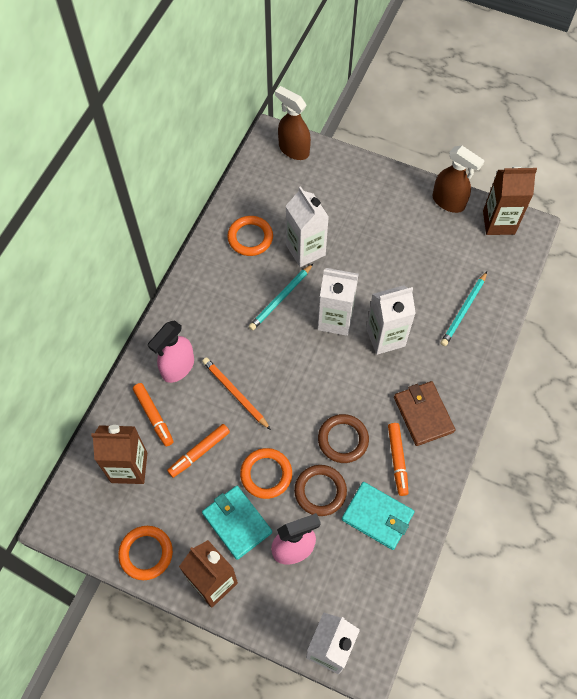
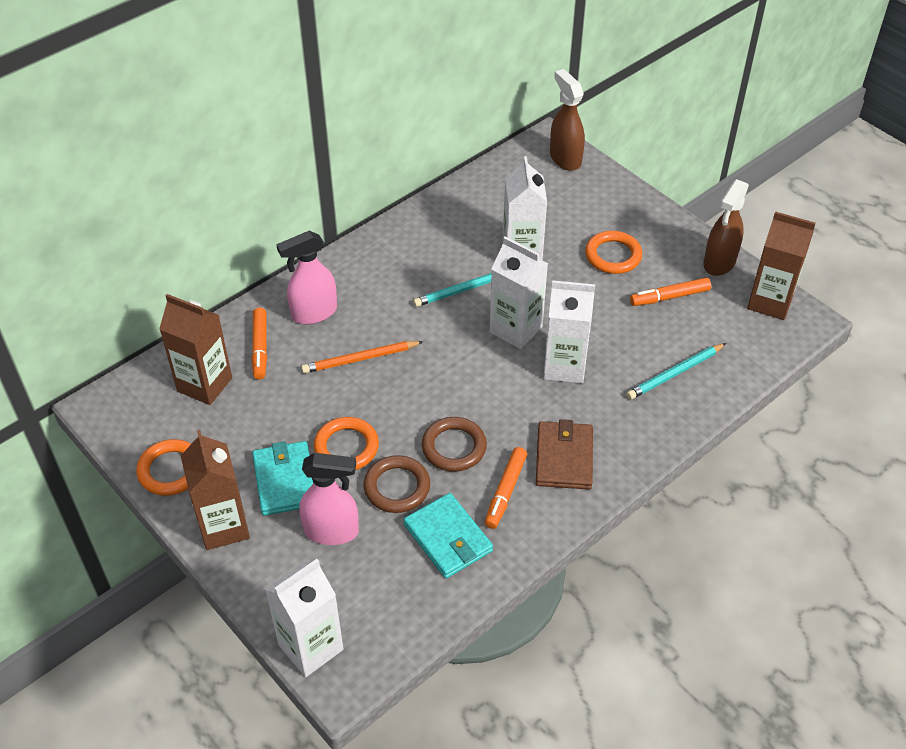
camera: 25 degrees right, 15 degrees down
orange marker [167,424,230,478] -> orange marker moved to [630,277,711,306]
orange pencil [202,357,271,430] -> orange pencil turned 90 degrees counterclockwise [301,341,424,373]
orange ring [227,216,273,256] -> orange ring moved to [585,231,642,274]
brown spray bottle [433,145,485,213] -> brown spray bottle turned 60 degrees clockwise [704,179,749,276]

